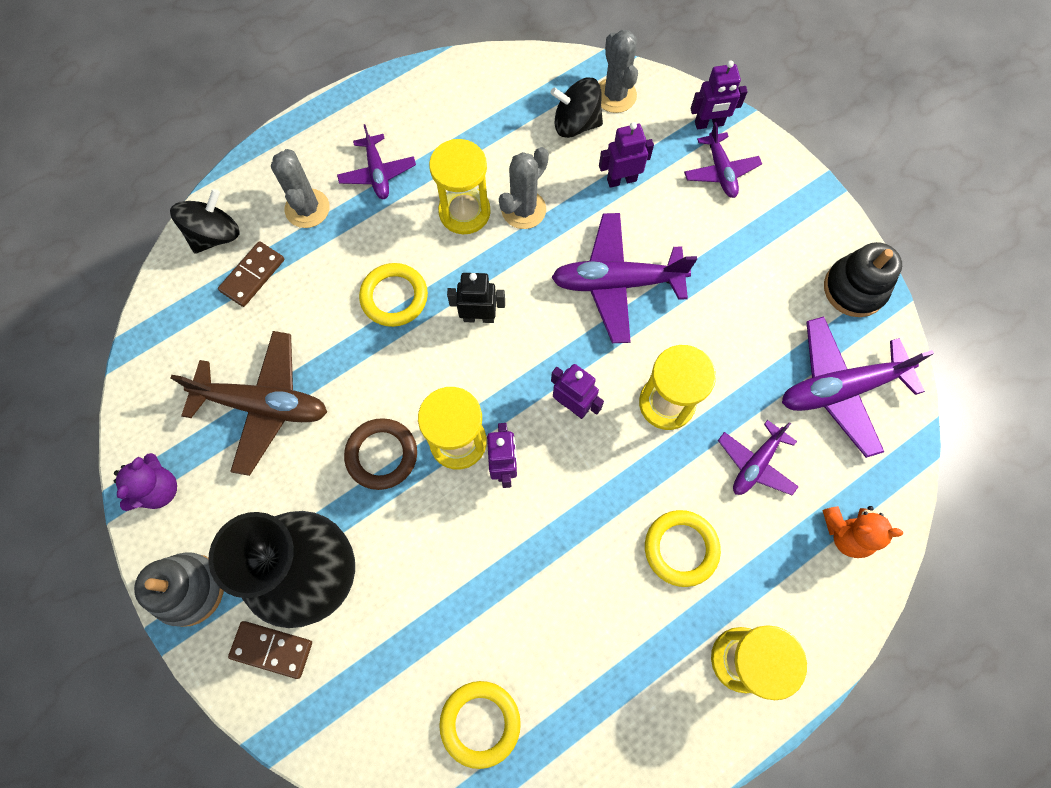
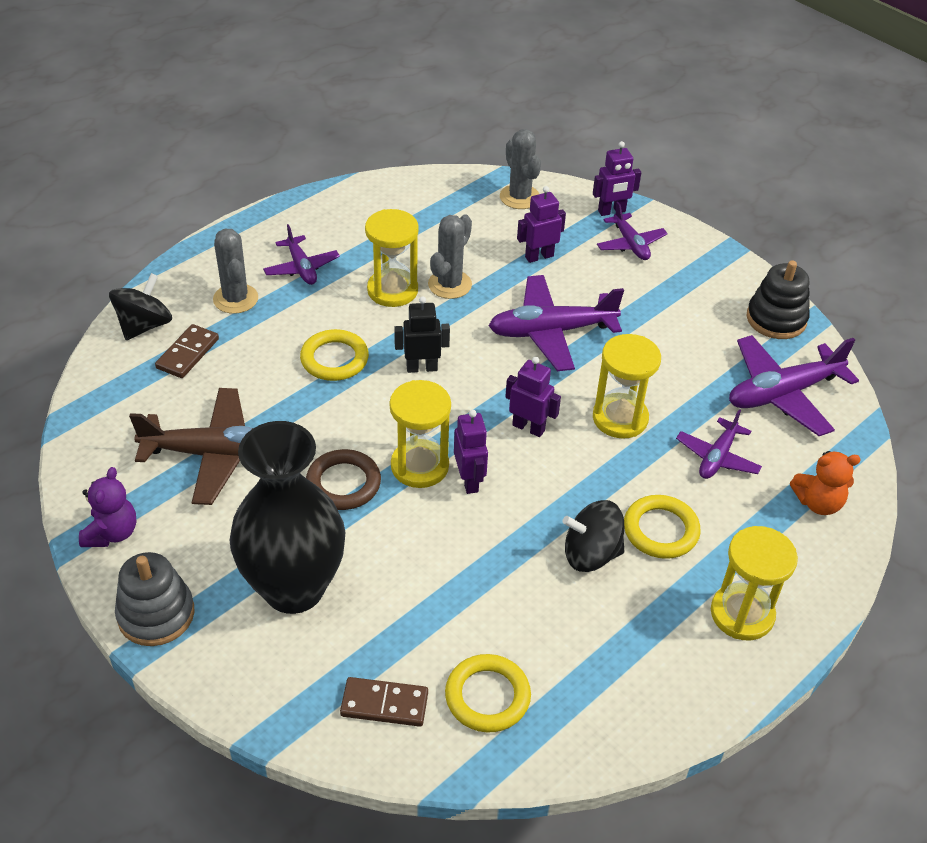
camera: 10 degrees left, 25 degrees down
brown domino [228,621,312,679] -> brown domino moved to [340,677,428,727]
black spinning top [550,78,603,138] -> black spinning top moved to [562,500,625,572]

